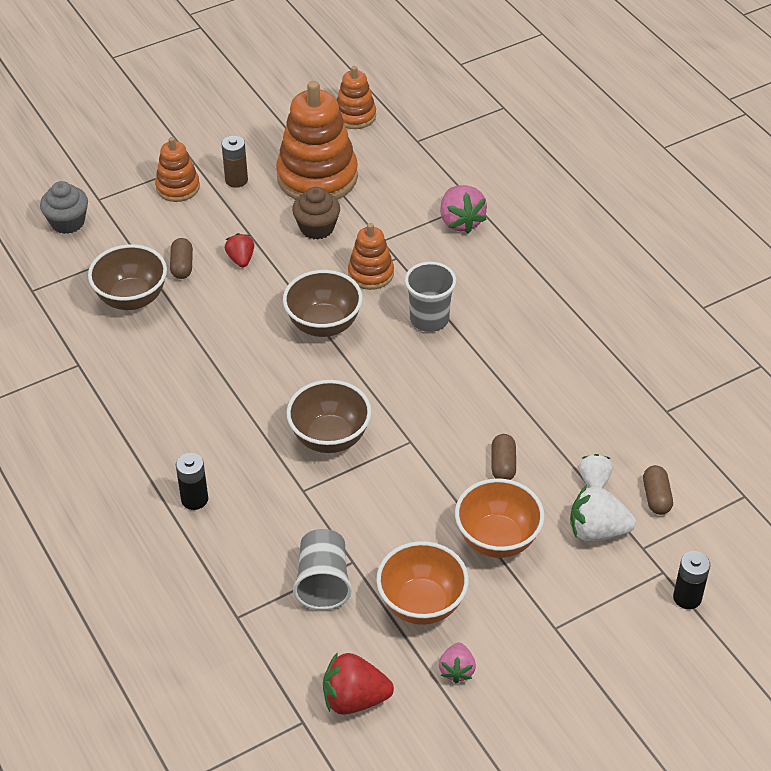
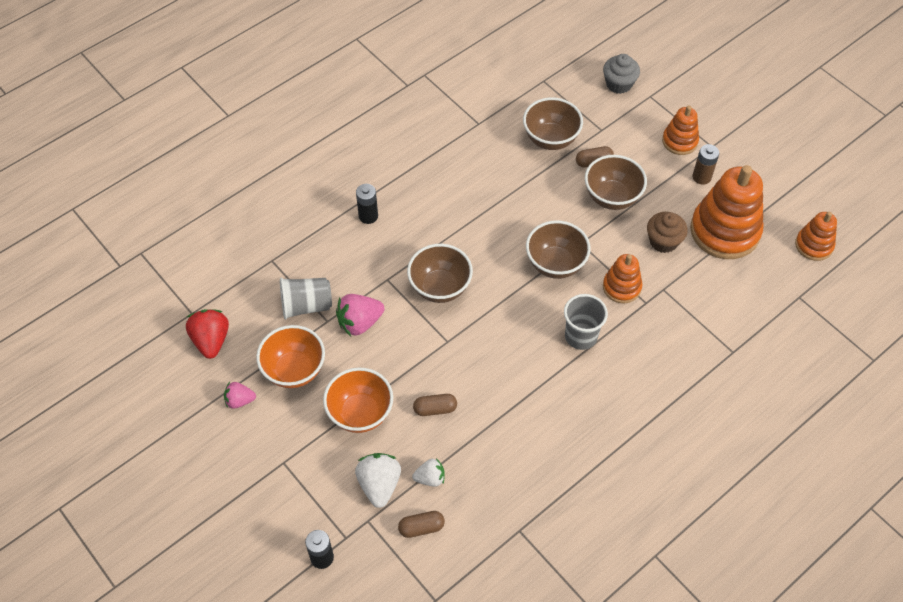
camera: 80 degrees right, 10 degrees up
red strawberry [225,233,254,268] -> brown bowl [585,155,647,210]
pink strawberry [440,185,487,233] -> pink strawberry moved to [336,294,385,336]

